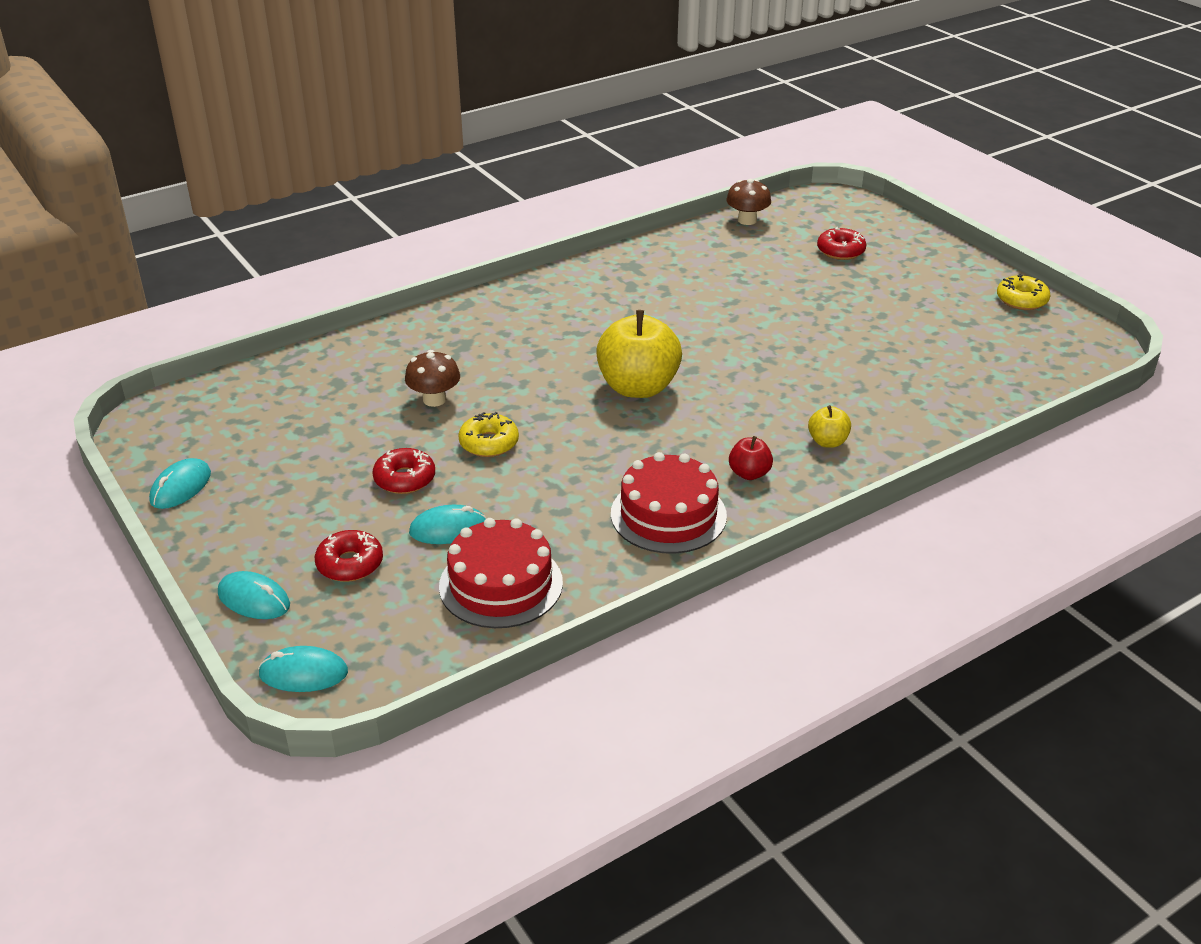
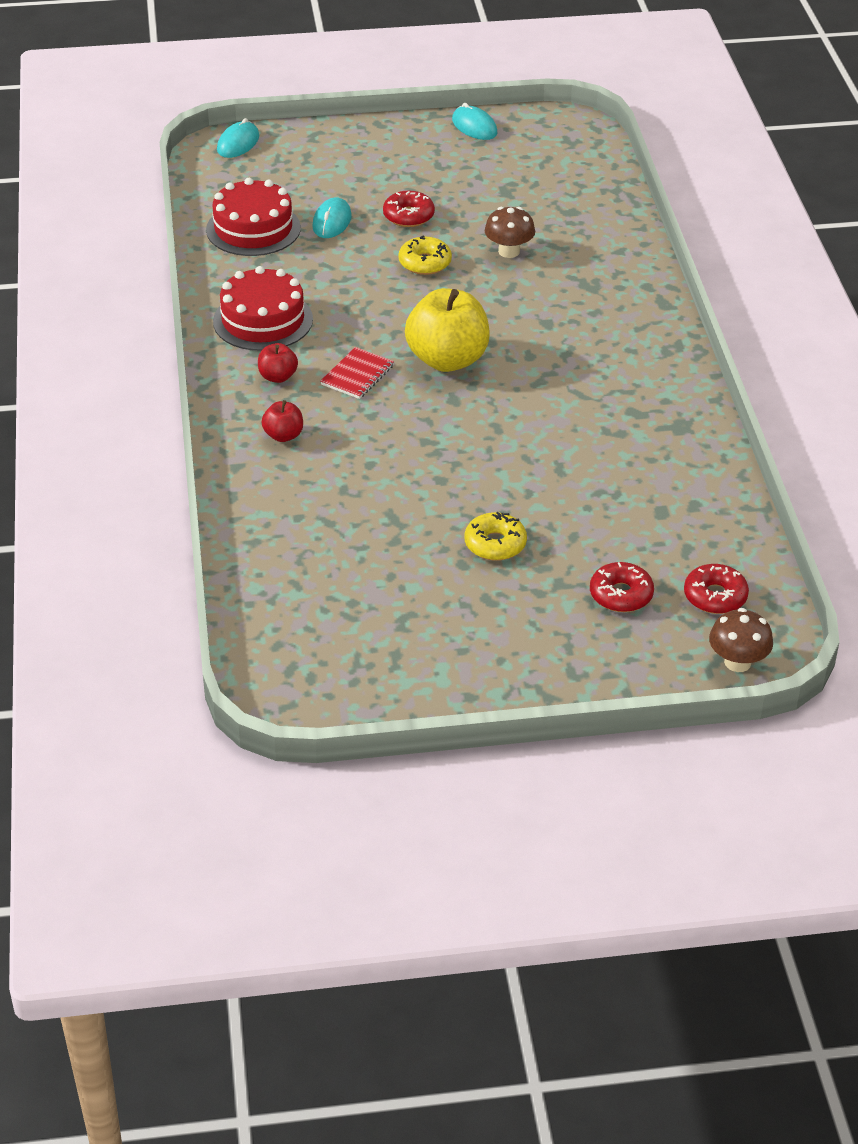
camera: 115 degrees right, 5 degrees up
turquoise mouse [218,571,290,619] -> none
red donut [315,530,383,582] -> red donut moved to [684,564,749,614]
brown mushroom [726,179,771,225] -> brown mushroom moved to [709,608,773,672]
yellow apple [808,405,851,448] -> red apple [261,400,303,442]
yellow donut [997,274,1051,310] -> yellow donut moved to [464,512,527,561]
none -> red notebook [321,347,394,399]

